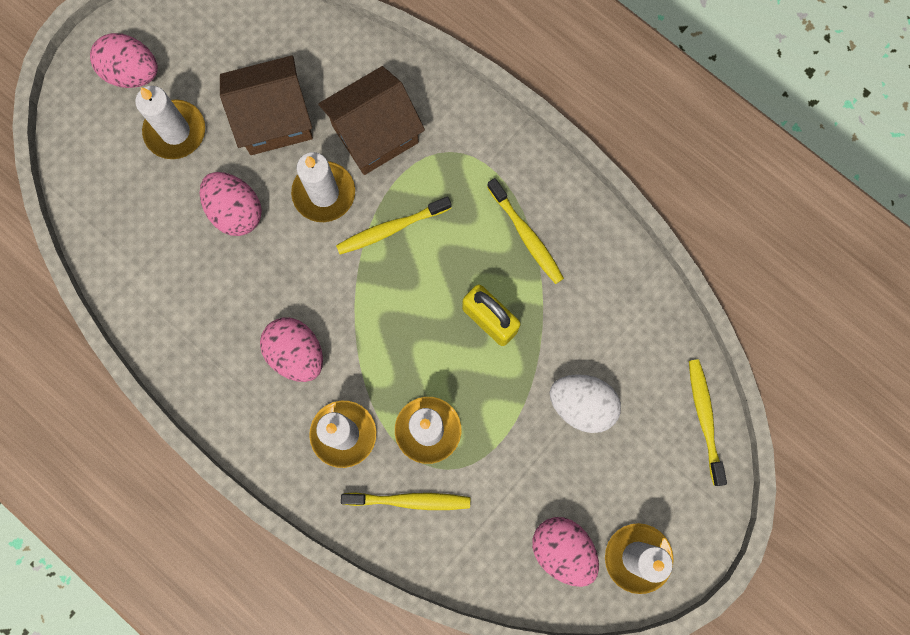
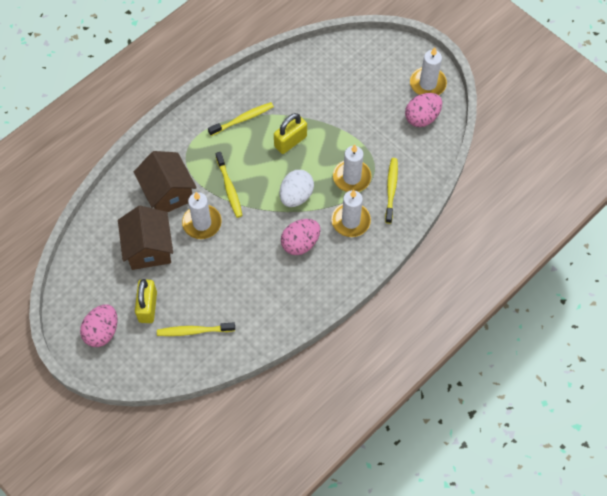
camera: 85 degrees left, 15 degrees down
white candle [135,86,205,159] -> yellow padlock [135,279,157,323]
pink egg [200,172,262,236] -> none
white egg [550,374,621,433] -> white egg moved to [280,170,314,207]
yellow toothbrush [689,359,727,486] -> yellow toothbrush moved to [157,323,235,336]

